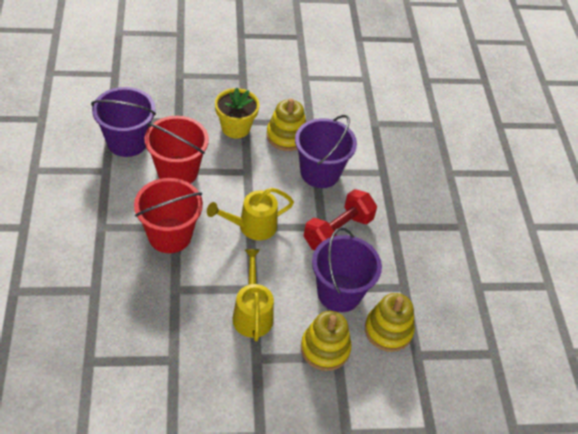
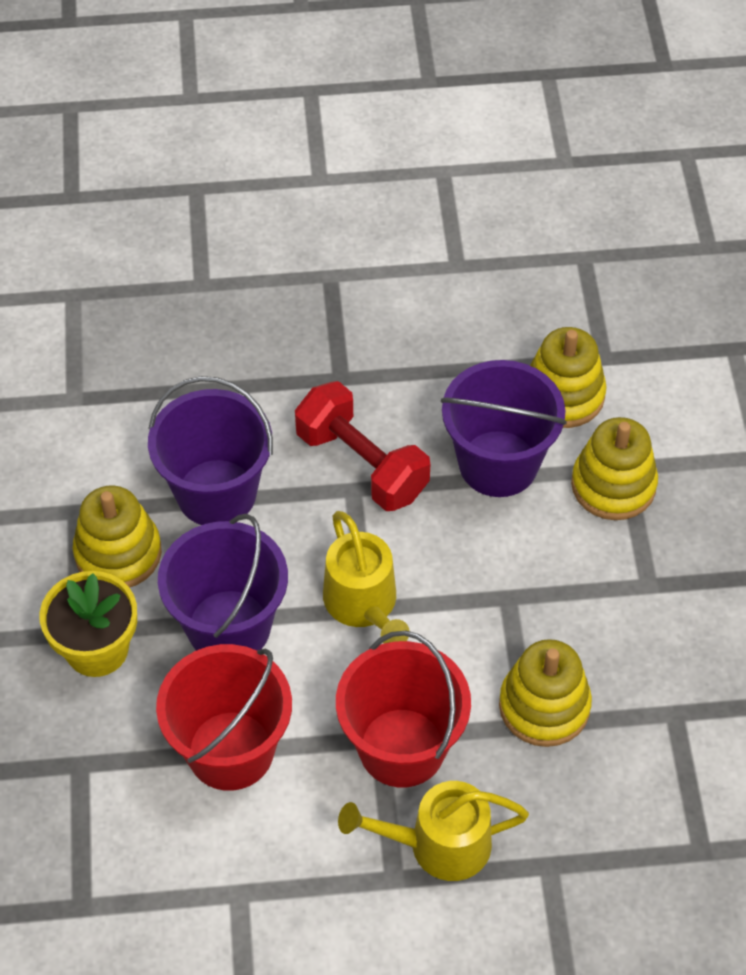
camera: 85 degrees left, 5 degrees up
purple bucket [91,87,156,157] -> purple bucket moved to [158,514,288,651]
yellow watering can [232,249,274,341] -> yellow watering can moved to [338,781,529,881]
none -> yellow stacking toy [499,639,592,747]

